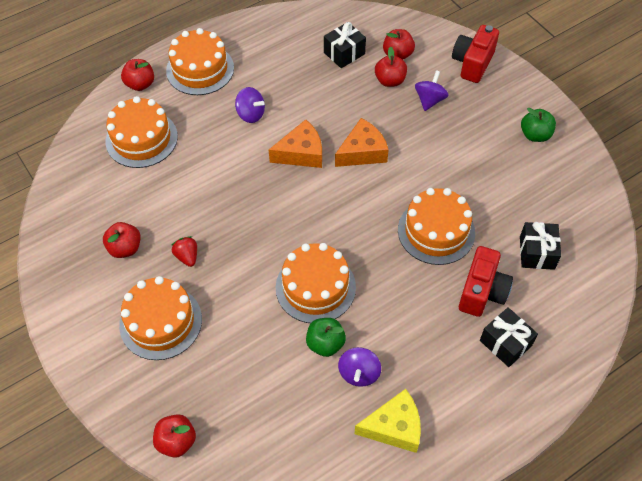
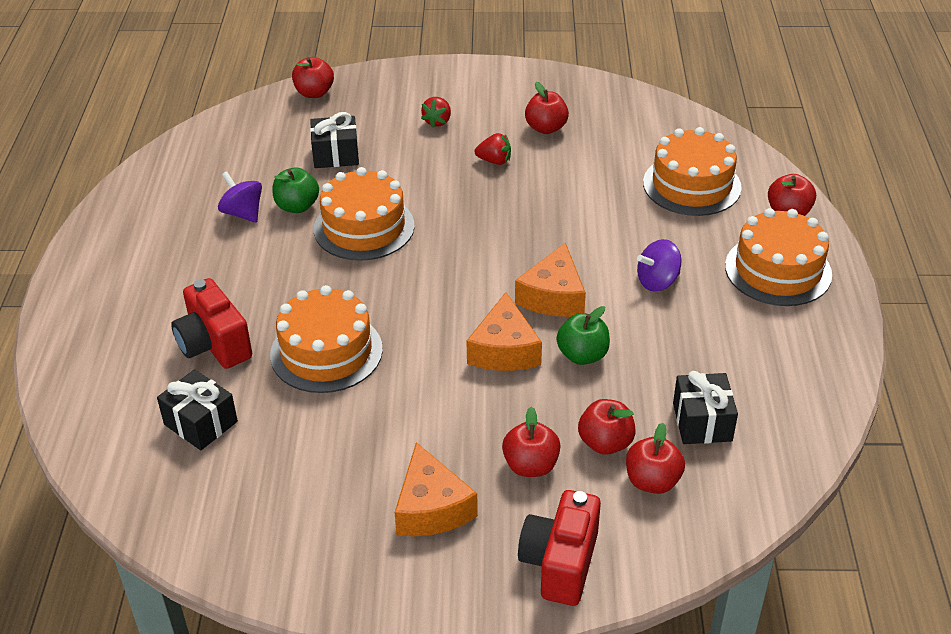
camera: 125 degrees right, 15 degrees down
orange cake [119,276,202,360] -> red strawberry [421,97,451,128]
yellow cheese [354,389,421,453] -> none
purple spinning top [415,70,449,111] -> red apple [502,407,561,477]
red camera [452,25,499,83] -> red camera turned 135 degrees counterclockwise [518,490,601,606]
black gift [480,307,538,367] -> black gift moved to [310,112,359,168]
green apple [521,108,556,142] -> green apple moved to [556,306,610,365]
none -> orange cheese [395,442,478,536]

